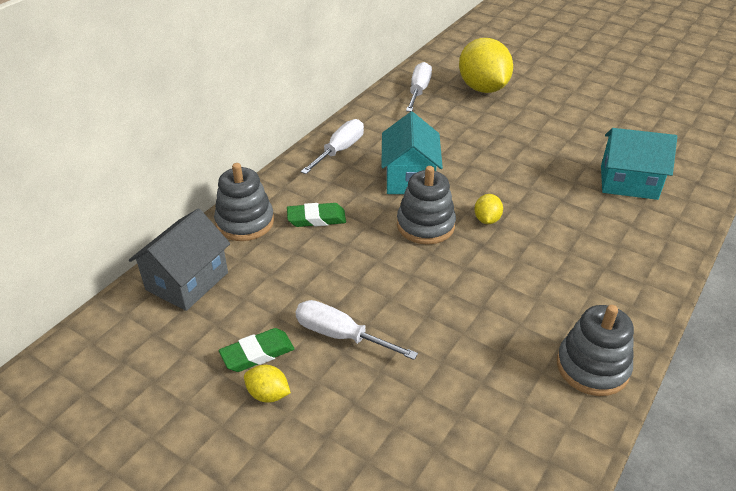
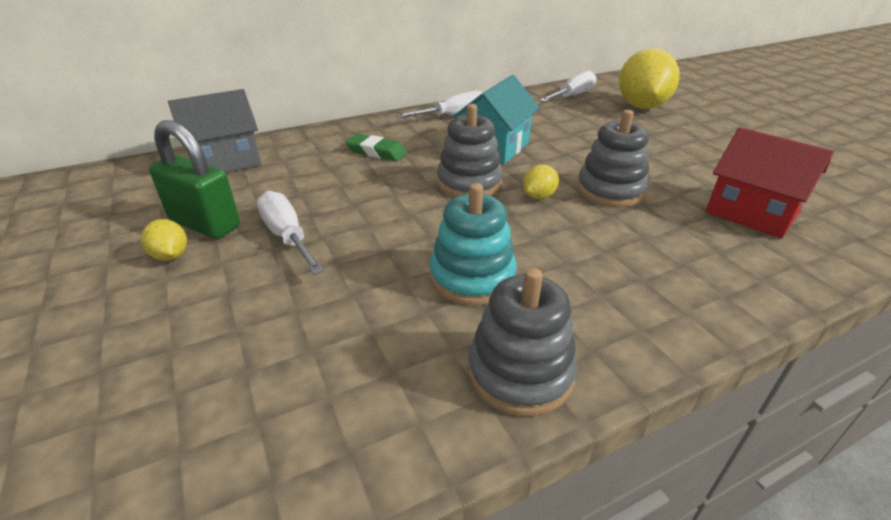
camera: 30 degrees right, 5 degrees down
grey stacking toy [214,163,274,241] -> grey stacking toy moved to [577,110,649,207]
green eraser [219,328,294,372] -> green padlock [149,120,240,239]
turquoise house [601,128,677,200] -> red house [706,127,834,239]
none -> turquoise stacking toy [429,183,517,305]

